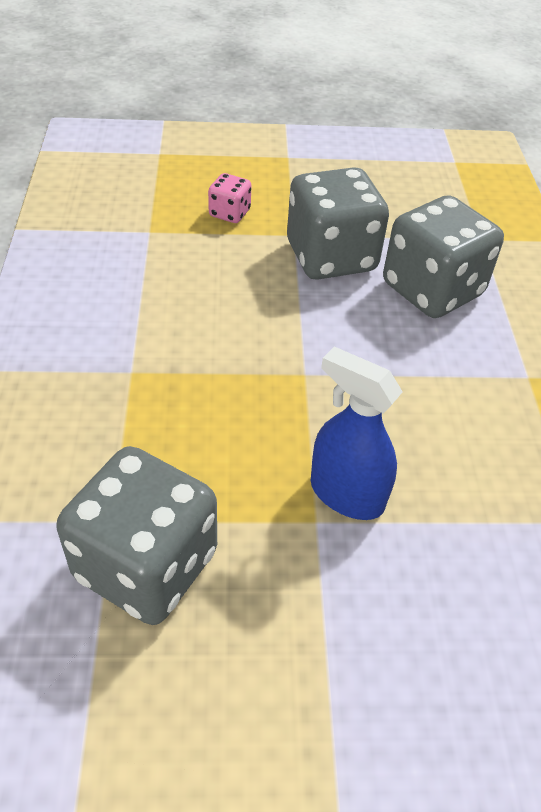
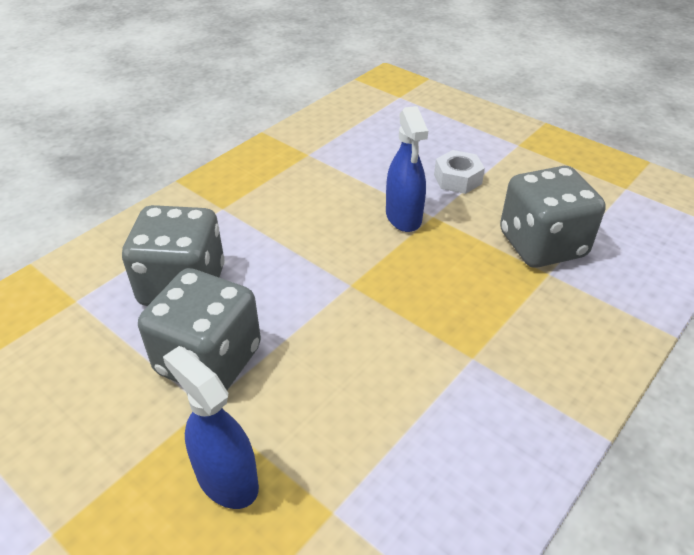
camera: 135 degrees left, 5 degrees down
pink dice [208,173,251,223] -> blue spray bottle [163,346,259,509]
none -> white nut [434,150,485,194]

